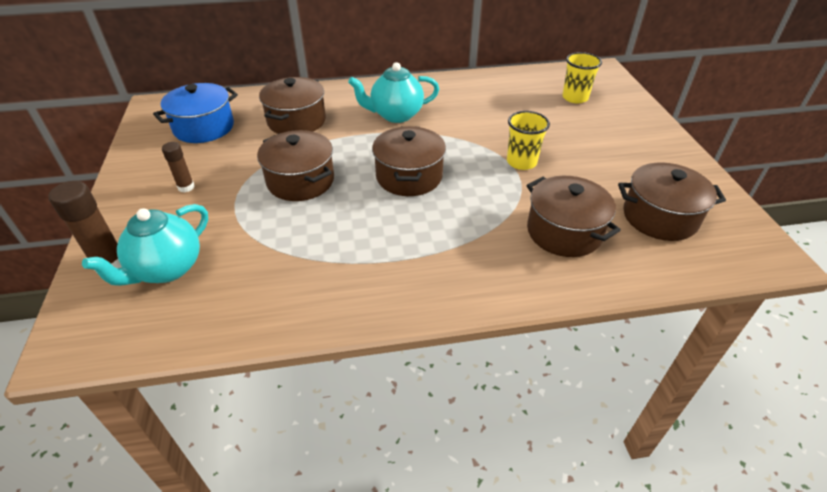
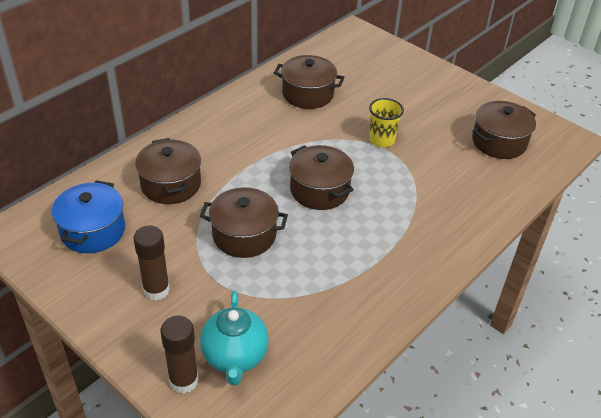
camera: 40 degrees left, 0 degrees up
brown glue stick [162,142,195,192] -> brown glue stick [133,226,170,301], size x1.63
turquoise teapot [348,62,439,123] -> none
brown pot [527,176,621,257] -> brown pot moved to [274,55,345,109]
yellow cup [562,52,602,104] -> none

